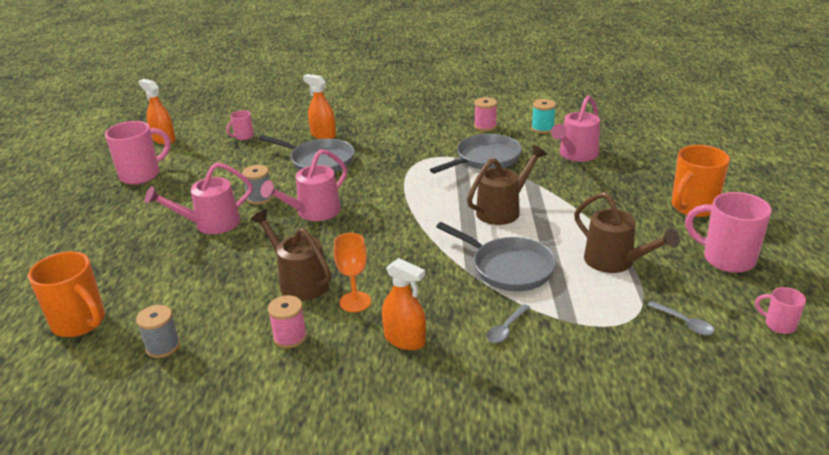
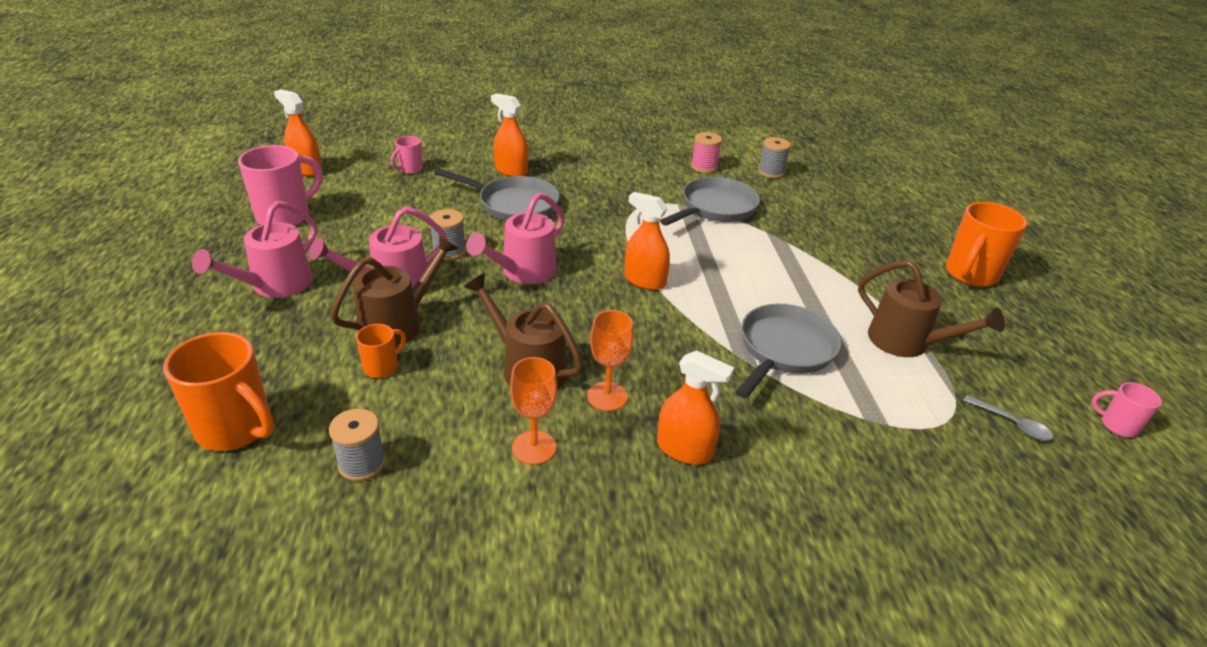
camera: 10 degrees left, 5 degrees up
pink spool [268,295,307,348] -> orange goblet [510,357,557,465]
grey pan [436,222,556,291] -> grey pan turned 90 degrees counterclockwise [736,304,842,399]
brown watering can [467,145,547,225] -> brown watering can moved to [330,235,459,346]
grey spoon [487,304,530,343] -> none
turquoise spool [532,99,556,134] -> grey spool [758,137,791,178]
pink watering can [551,95,600,162] -> pink watering can moved to [192,201,317,298]
pink mug [685,192,772,273] -> none
none -> orange mug [356,324,406,378]
none -> orange spray bottle [624,192,670,290]

